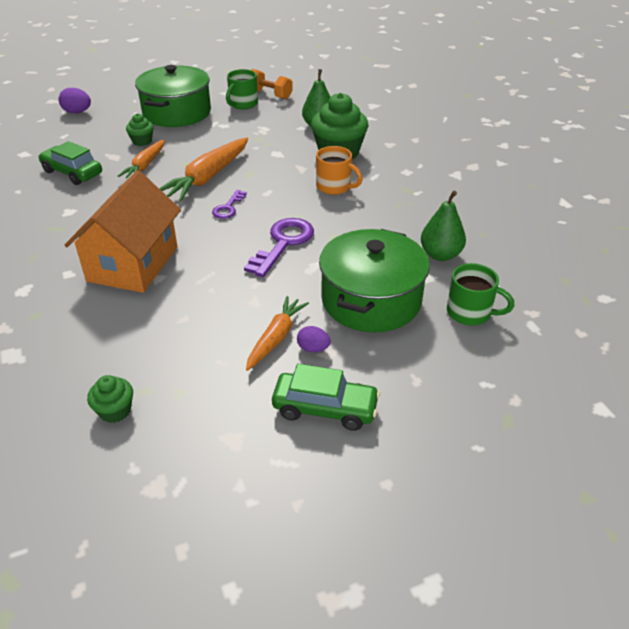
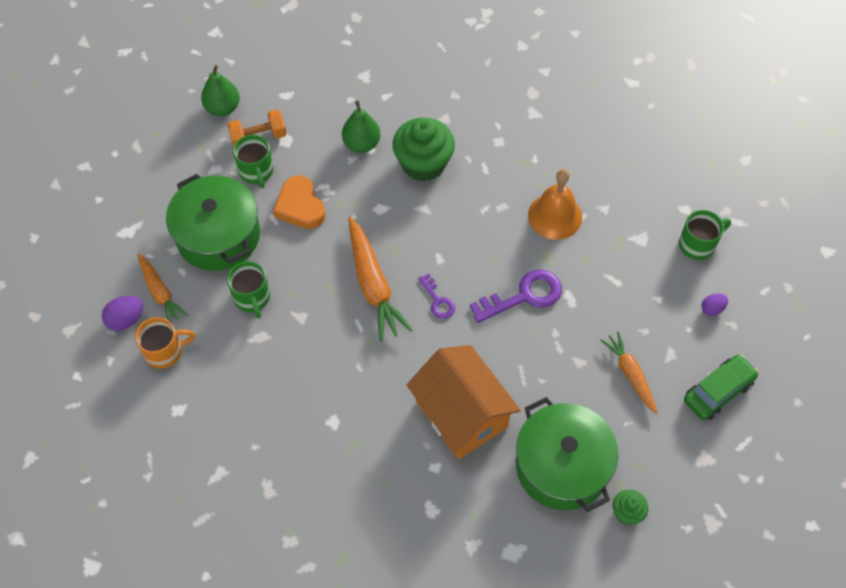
camera: 50 degrees left, 20 degrees up
green car [38,141,102,185] -> none
orange carrot [118,139,165,178] -> orange carrot moved to [137,253,188,322]
green cupcake [126,113,154,146] -> green mug [227,261,270,319]
purple key [244,218,314,277] -> purple key turned 90 degrees clockwise [470,269,562,323]
purple egg [297,326,331,352] -> purple egg moved to [701,293,728,316]
orange mug [316,146,363,195] -> orange mug moved to [135,317,195,369]
green pot [319,229,430,332] -> green pot moved to [516,397,618,512]
green pear [421,191,466,261] -> green pear moved to [201,65,240,116]
none -> orange heart [273,175,326,229]
none -> orange bell [528,169,582,240]

